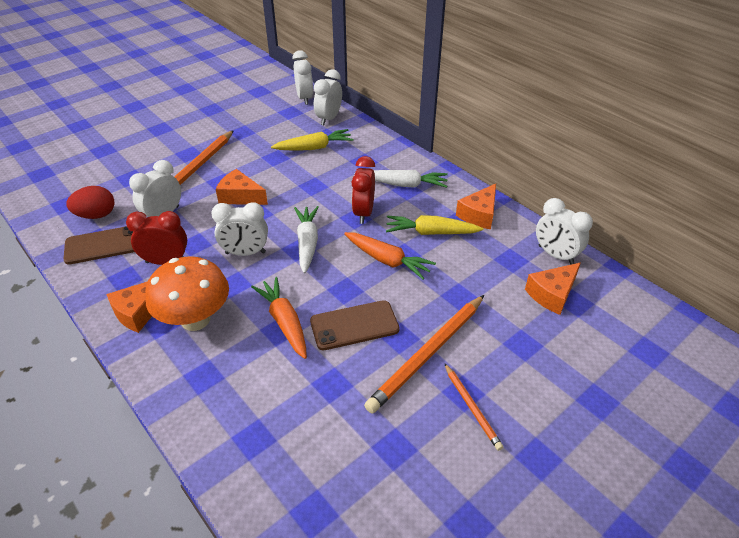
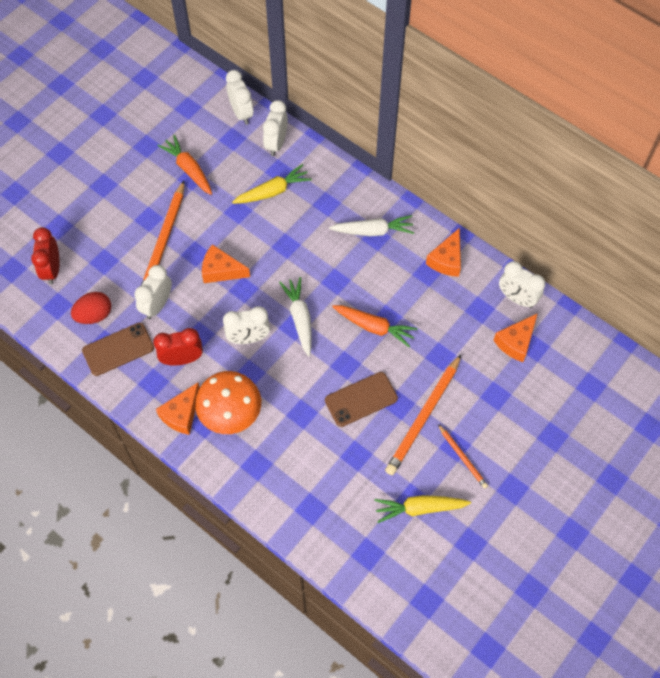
camera: 10 degrees left, 20 degrees up
orange carrot [251,277,307,359] -> orange carrot moved to [157,135,212,195]
red clock [352,156,375,224] -> red clock moved to [31,227,59,284]
yellow carrot [386,215,483,235] -> yellow carrot moved to [374,495,471,523]

